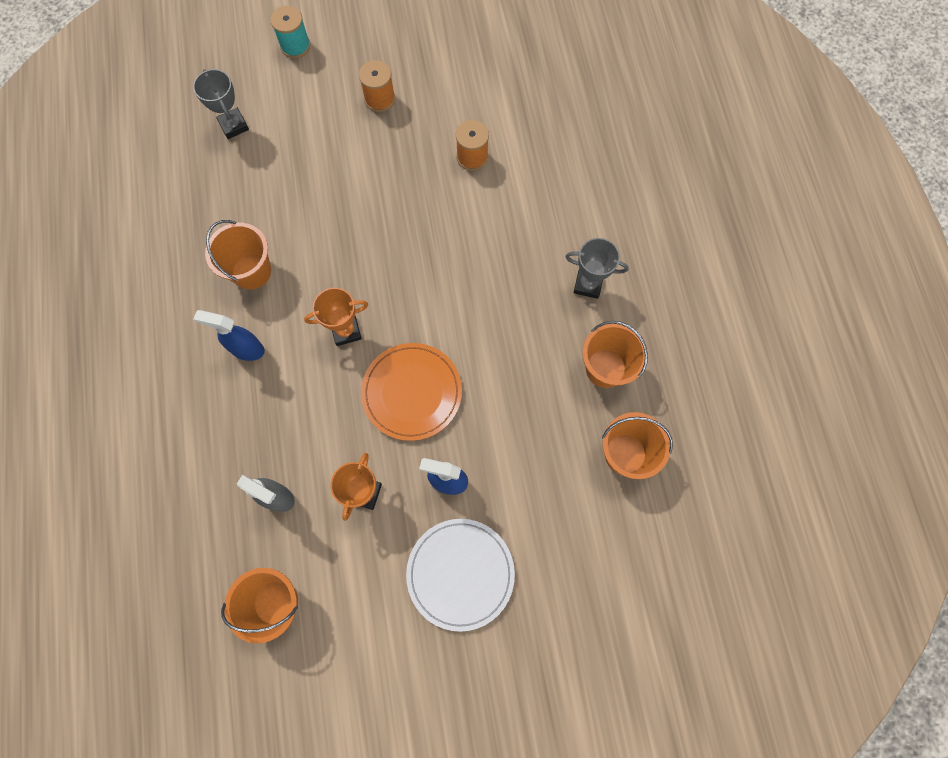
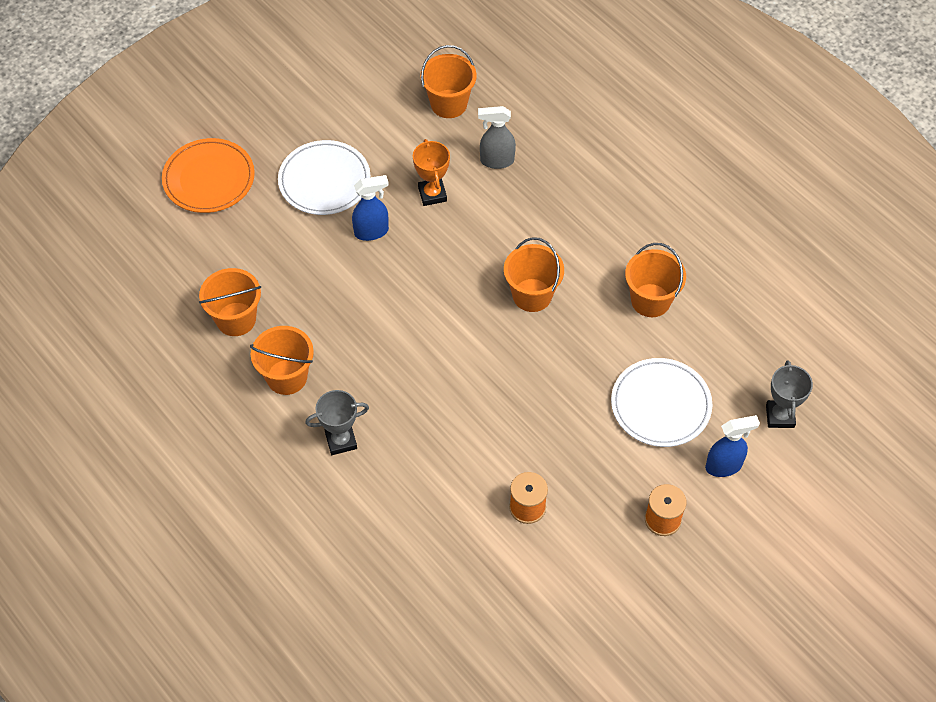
camera: 150 degrees right, 15 degrees down
grey trophy [193,69,249,139] -> grey trophy turned 60 degrees clockwise [766,360,813,428]
blue spray bottle [193,310,265,361] -> blue spray bottle moved to [705,415,760,477]
turquoise spool [270,6,310,58] -> none
orange trophy [304,288,368,346] -> orange bucket [504,237,564,312]
orange plate [361,343,462,441] -> orange plate moved to [162,138,255,213]
none -> white plate [611,358,713,447]

